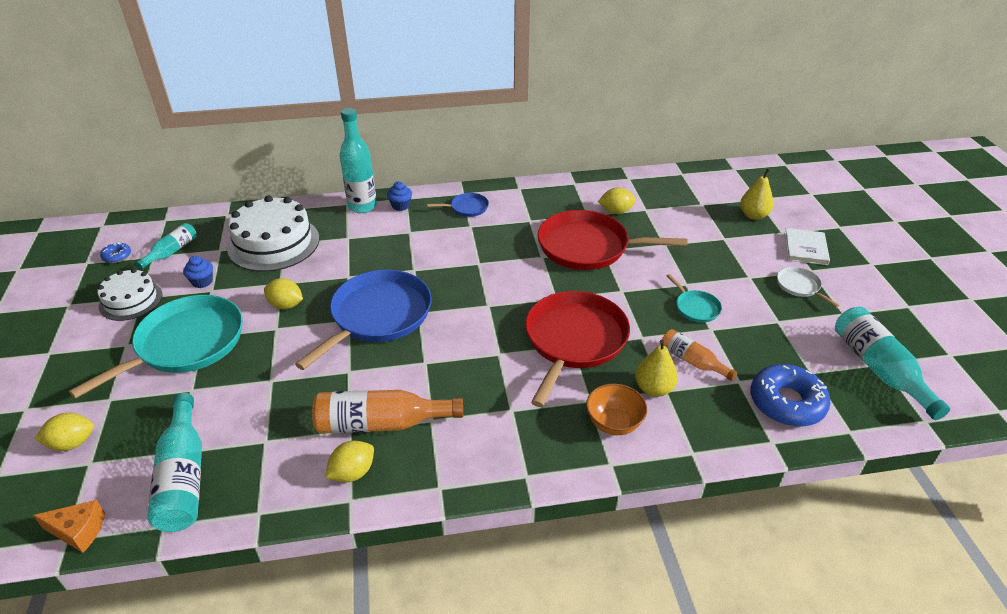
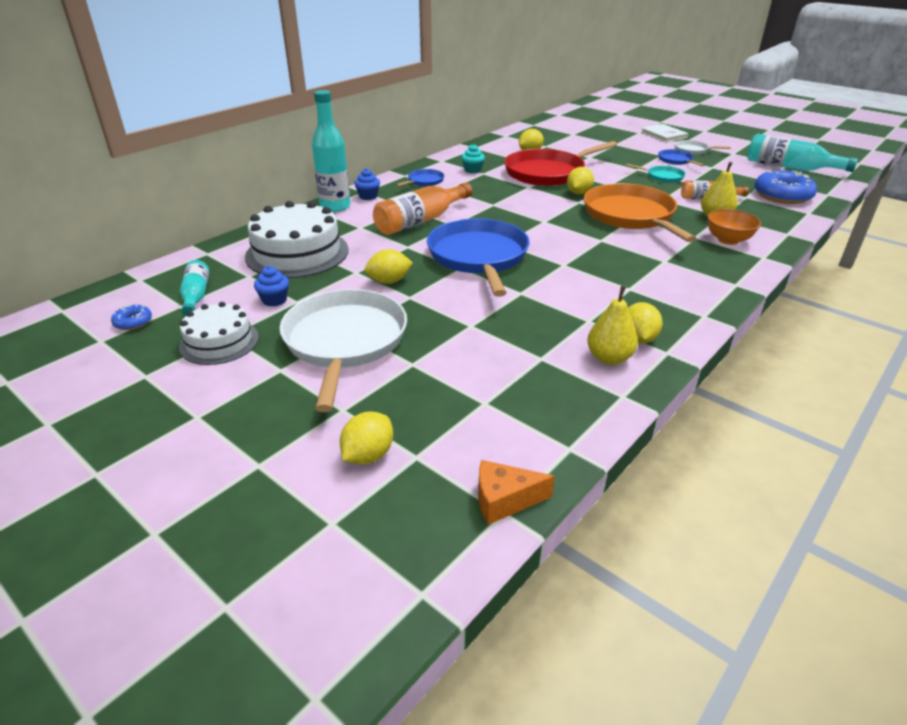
camera: 40 degrees left, 5 degrees down
orange cheese [33,500,105,553] -> orange cheese turned 150 degrees counterclockwise [478,460,555,525]
turquoise pan [69,295,243,399] -> white pan [279,289,407,412]
turquoise bottle [147,393,202,532] -> none
orange bottle [312,390,463,433] -> orange bottle moved to [373,182,473,235]
red pan [525,291,630,407] -> orange pan [584,183,696,242]
yellow pear [740,169,774,220] -> yellow pear moved to [587,286,638,365]
none -> turquoise cupcake [461,144,485,173]
none -> yellow lemon [567,167,594,195]
none -> blue pan [658,149,704,166]

